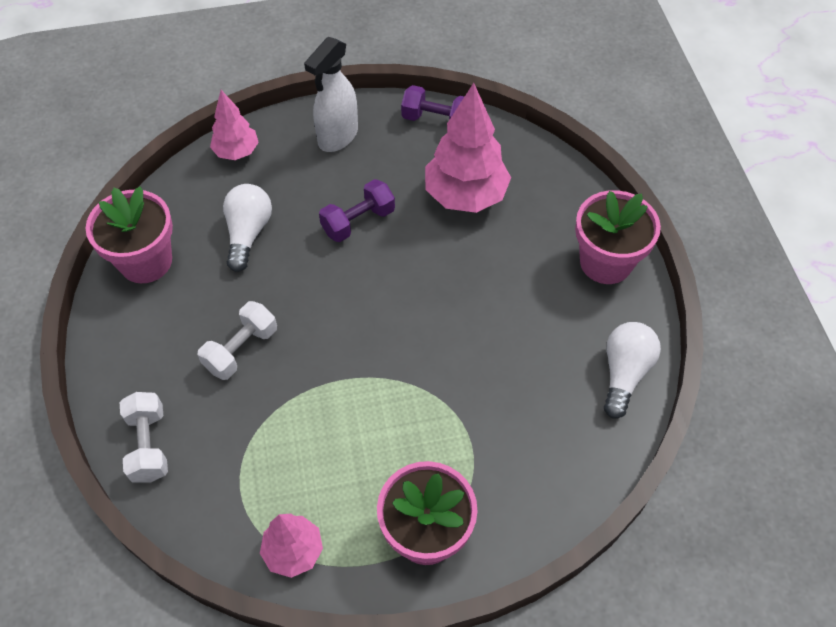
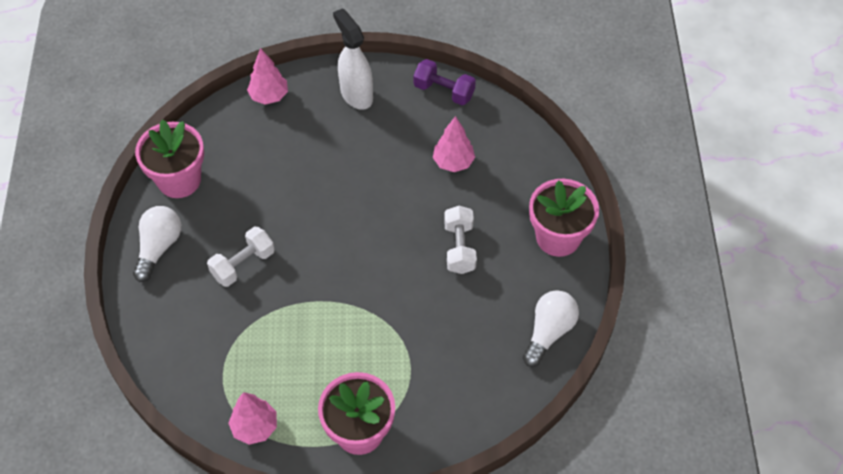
camera: 10 degrees right, 0 degrees up
white dumbbell [120,392,168,482] -> white dumbbell moved to [444,206,477,274]
white light bulb [223,184,272,272] -> white light bulb moved to [133,206,181,282]
white spray bottle [304,37,358,152] -> white spray bottle turned 105 degrees clockwise [333,8,373,110]
purple dumbbell [319,179,395,242] -> none
pink tree [425,83,511,213] -> pink tree [433,116,475,172], size x0.58

